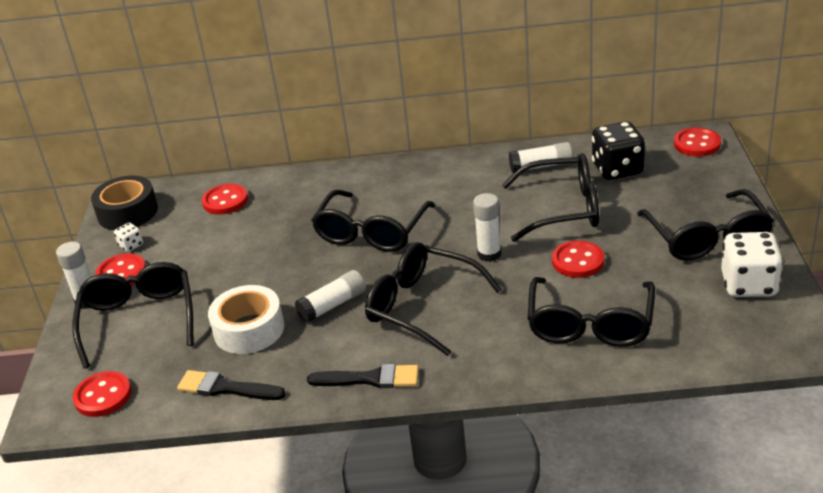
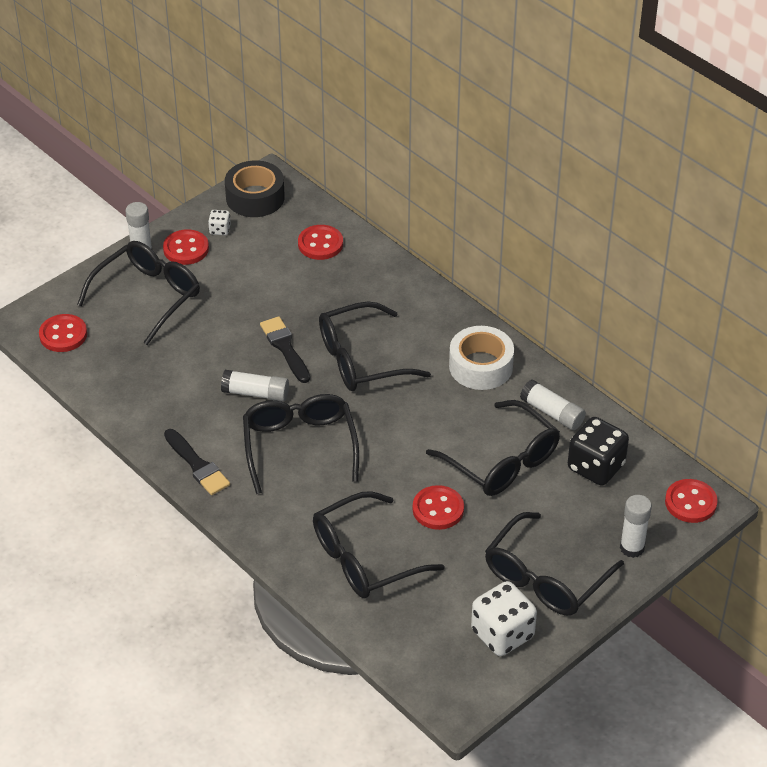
camera: 45 degrees right, 10 degrees up
black brush [177,370,286,400] -> black brush moved to [260,316,310,383]
white tape [208,285,284,354] -> white tape moved to [449,326,514,390]
white glue stick [473,193,501,262] -> white glue stick moved to [620,495,652,558]

